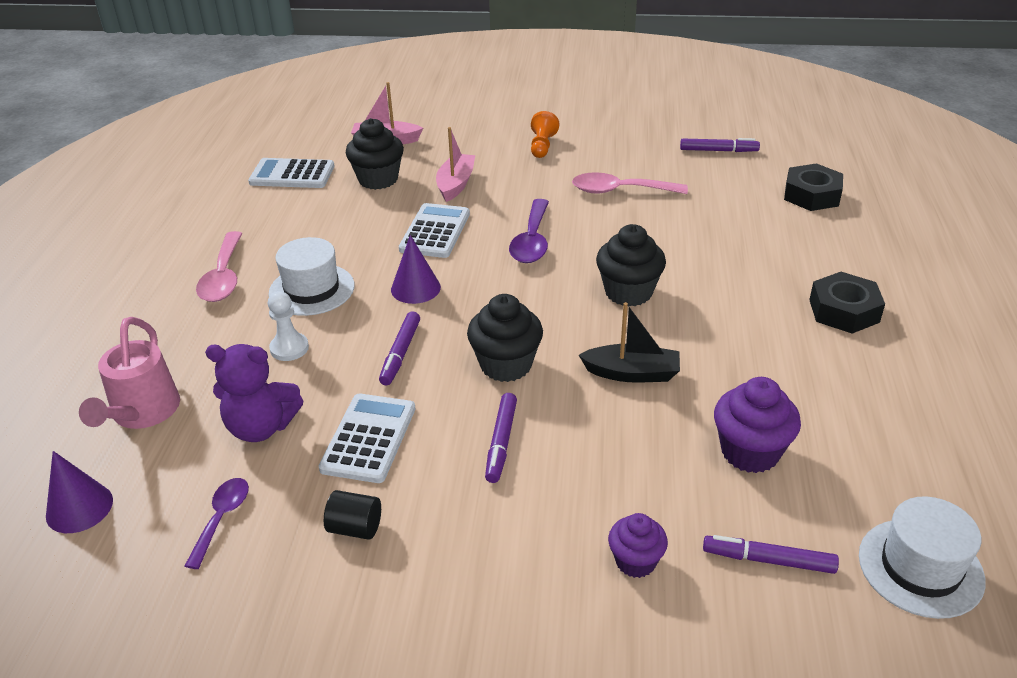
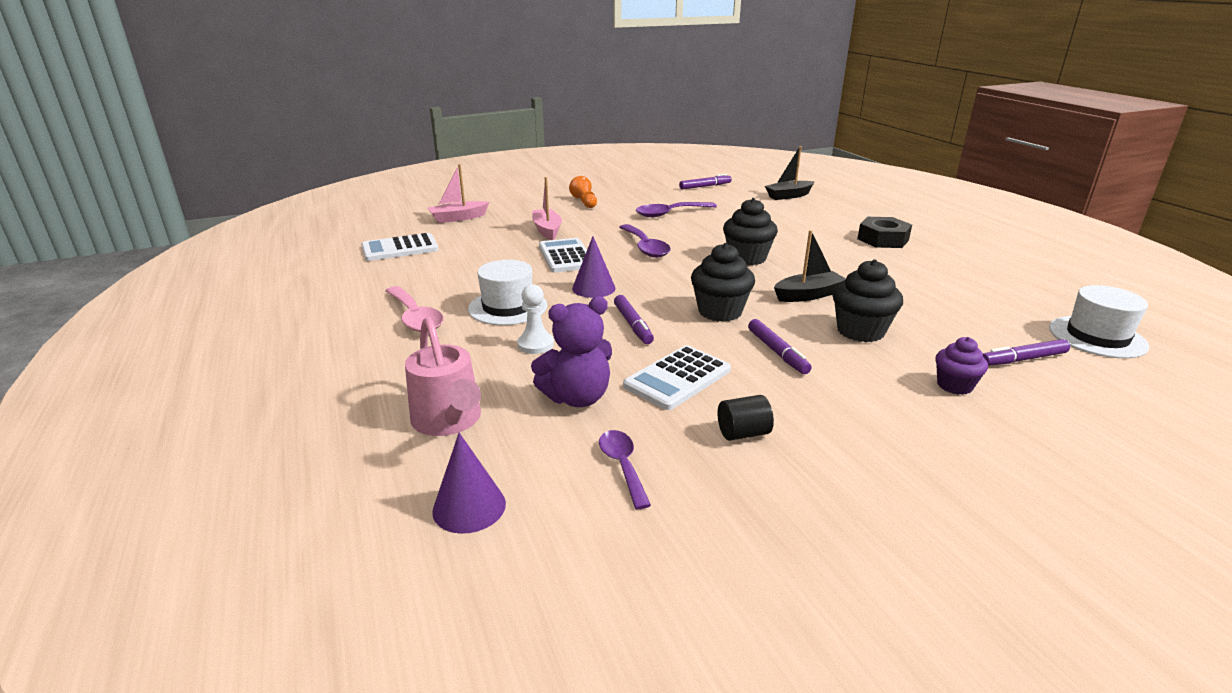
camera: 30 degrees left, 10 degrees down
white calculator [319,393,416,483] -> white calculator turned 120 degrees counterclockwise [623,345,731,410]
black cupcake [346,118,404,190] -> black cupcake moved to [832,259,903,342]
pink spoon [572,172,688,194] -> purple spoon [636,202,717,217]
purple cupcake [714,377,801,473] -> none
black nut [784,163,843,211] -> black boat [765,146,815,200]

